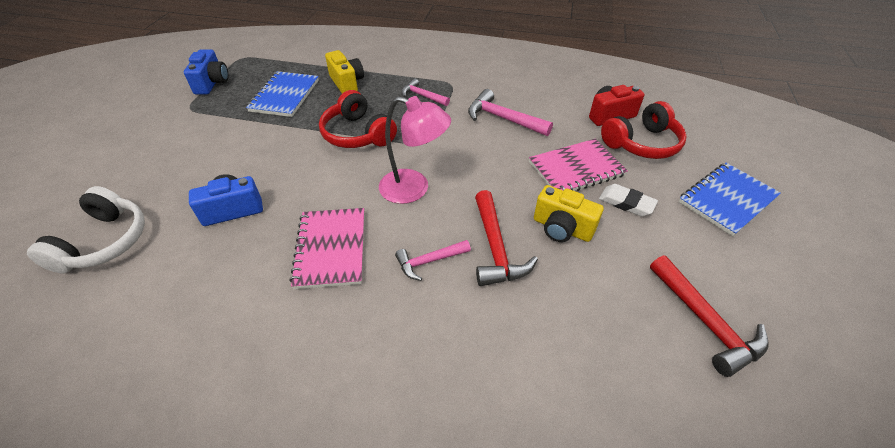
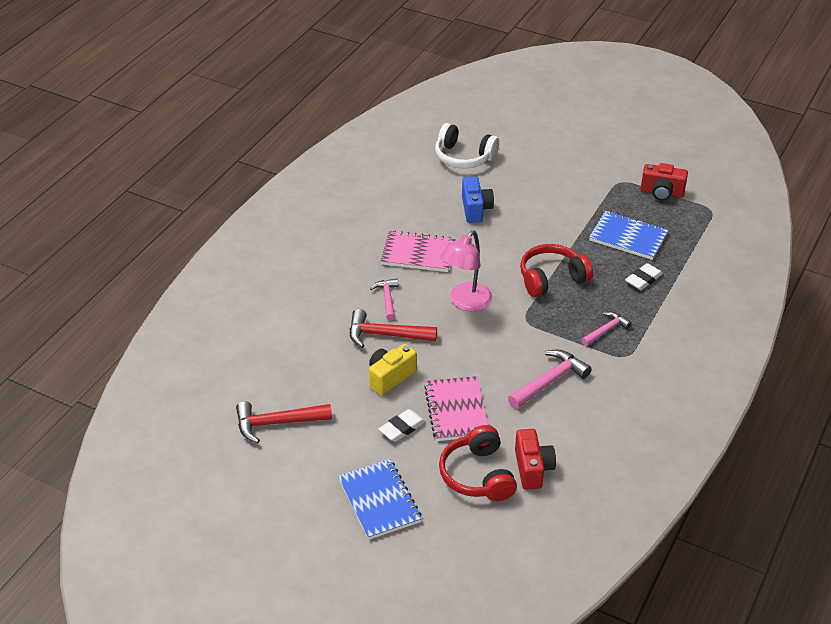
camera: 105 degrees right, 5 degrees down
blue camera [184,49,228,95] -> red camera [640,163,688,201]
yellow camera [325,50,364,94] -> white eraser [625,263,663,290]

